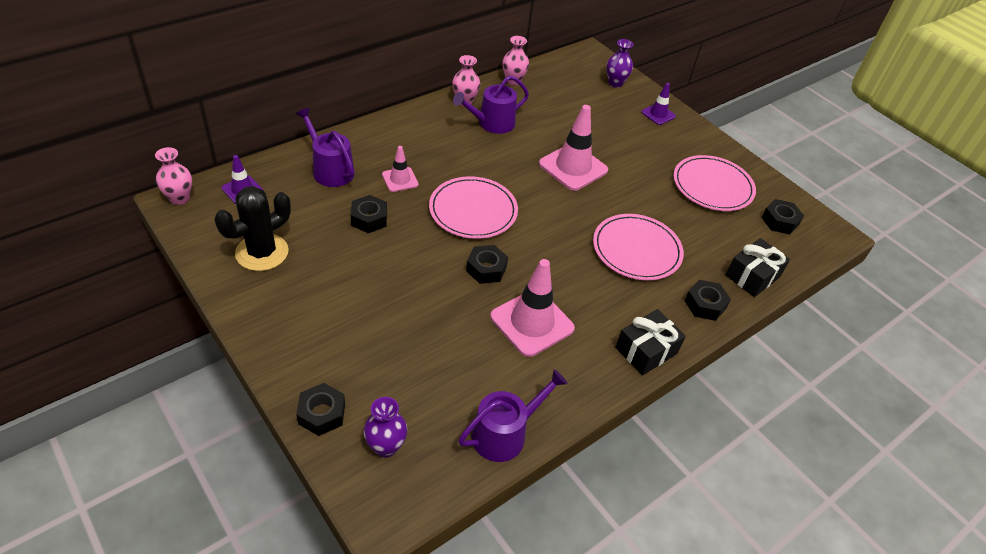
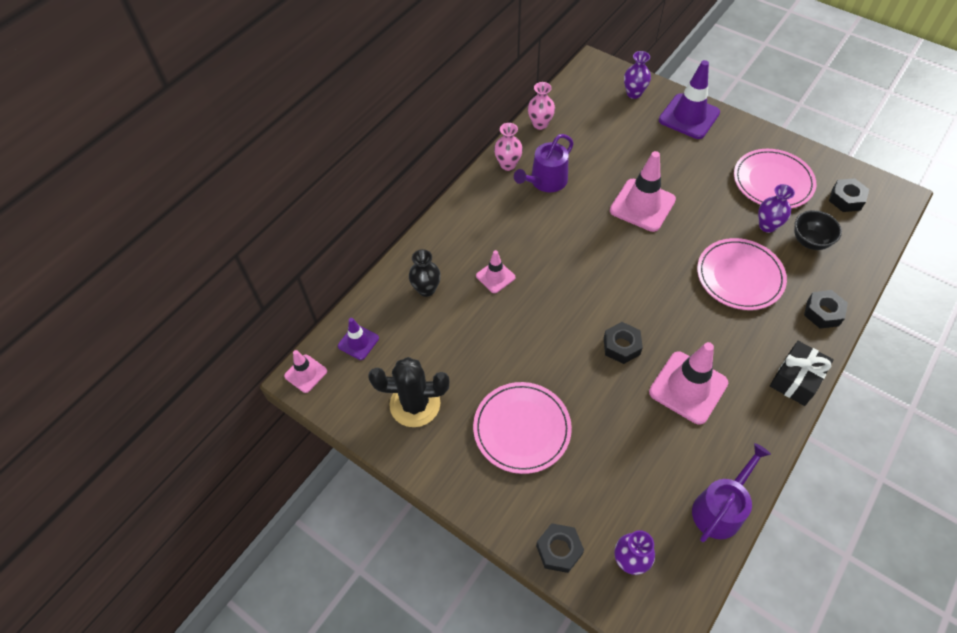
camera: 10 degrees left, 10 degrees up
pink vase [155,147,192,205] -> pink traffic cone [284,350,327,393]
black cactus [214,186,291,271] -> black cactus turned 60 degrees clockwise [368,357,449,427]
purple watering can [296,108,355,187] -> black vase [409,249,441,297]
black nut [351,195,387,233] -> none
pink plate [429,176,518,239] -> pink plate moved to [473,382,572,474]
purple traffic cone [641,83,676,125] -> purple traffic cone [659,60,720,139], size x1.84
black gift [726,238,790,297] -> none
none -> purple vase [758,184,795,233]
none -> black bowl [794,210,842,250]

